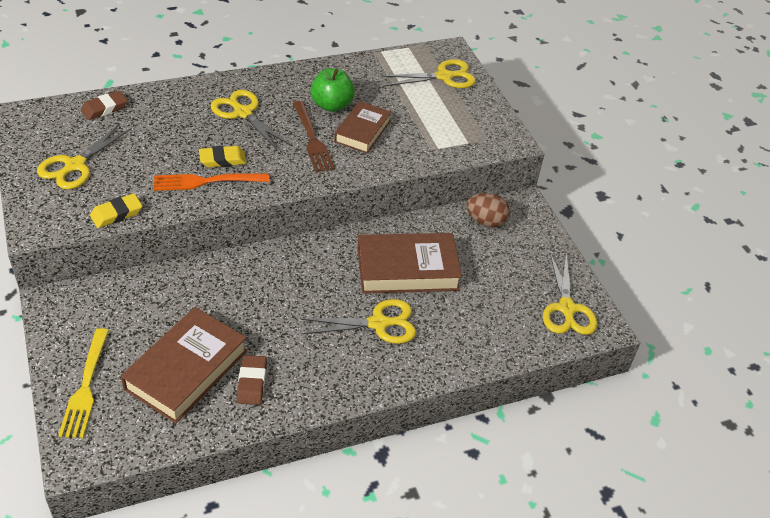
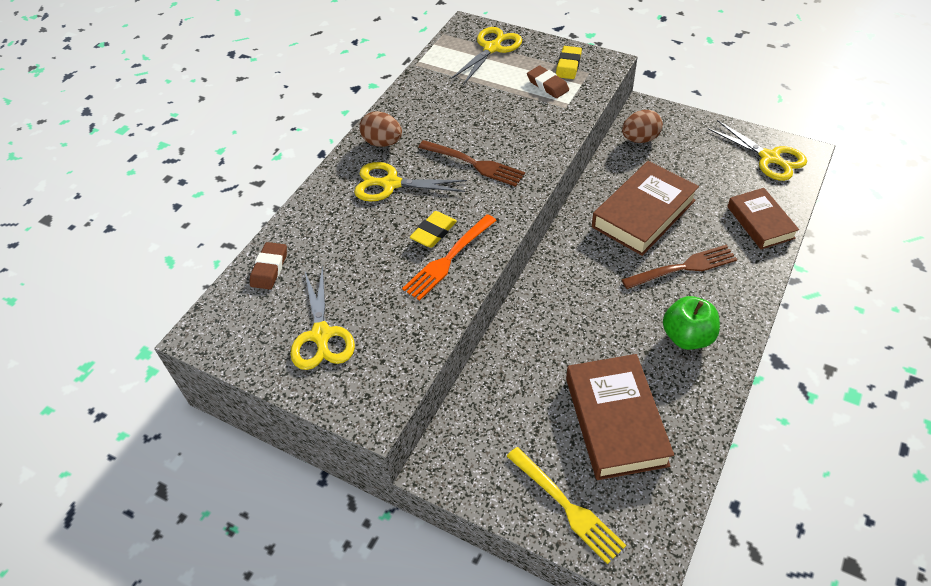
camera: 35 degrees left, 5 degrees up
yellow eraser [90,193,142,228] -> yellow eraser moved to [556,46,582,79]
brown eraser [237,355,267,405] -> brown eraser moved to [527,66,569,98]
yellow scissors [300,299,416,344] -> brown fork [622,245,737,289]
green apple [310,68,355,112] -> green apple moved to [663,296,720,350]
brown book [334,101,391,153] -> brown book moved to [727,188,799,249]
none -> brown egg [359,111,402,147]

